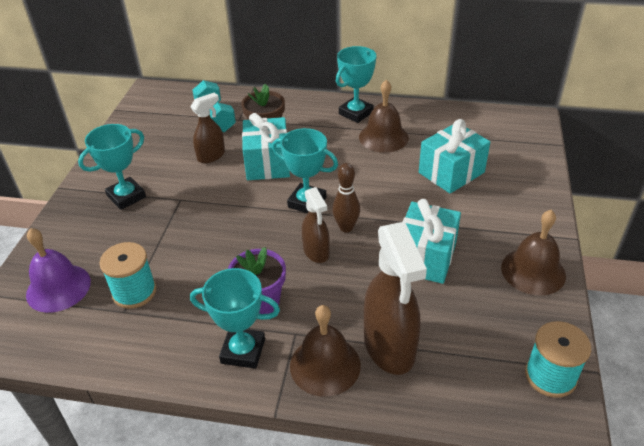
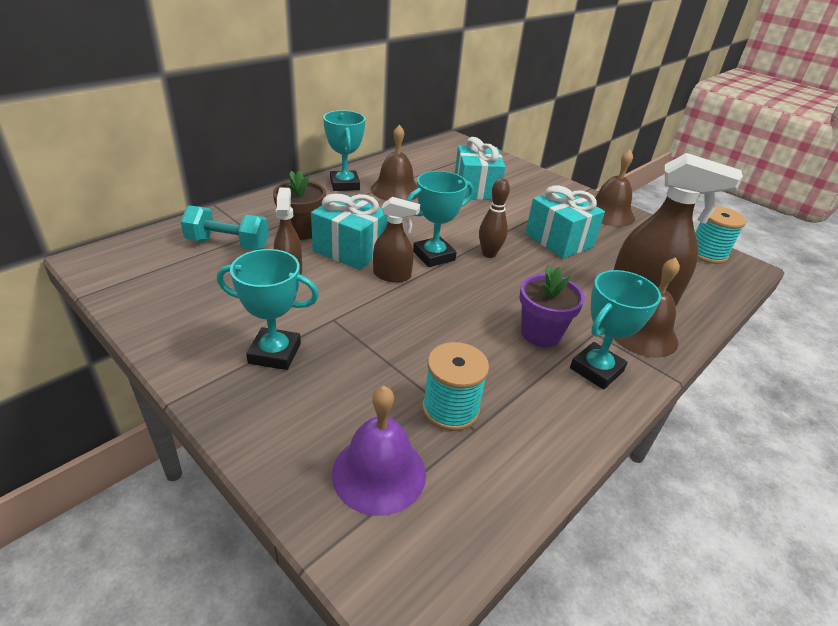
camera: 60 degrees left, 5 degrees down
turquoise trophy [78,124,146,210] -> turquoise trophy turned 75 degrees counterclockwise [217,249,319,370]
brown spray bottle [302,187,330,263] -> brown spray bottle moved to [373,197,420,282]

